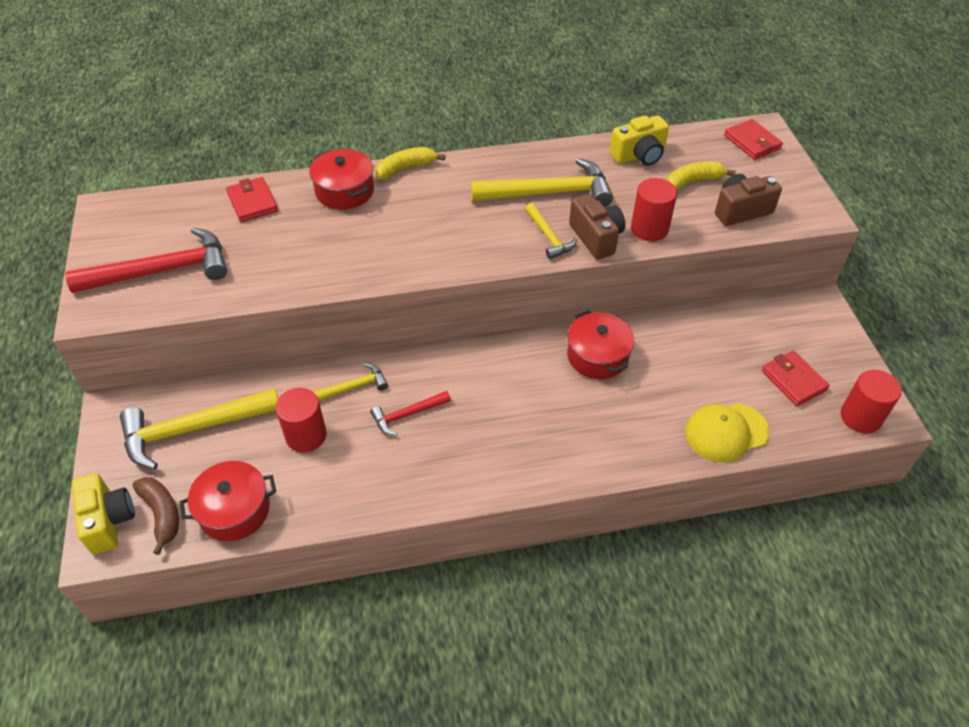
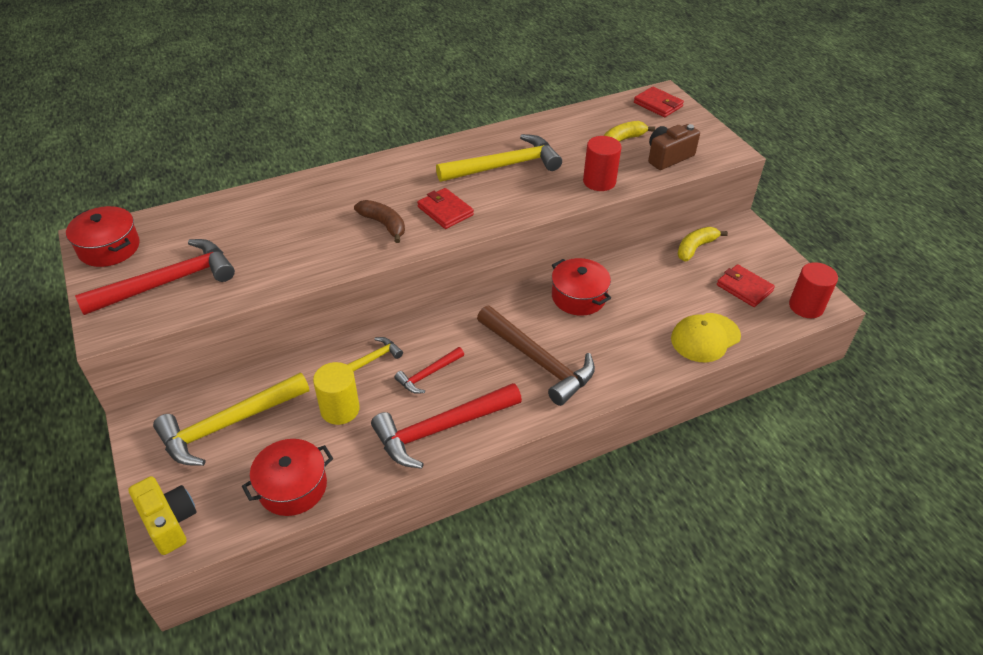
camera: 15 degrees left, 5 degrees down
brown banana [133,477,179,555] -> brown banana moved to [354,200,405,243]
red wallet [226,177,278,222] -> red wallet moved to [417,188,474,229]
red cylinder [275,388,327,452] -> yellow cylinder [313,362,360,425]
red pot [310,149,374,210] -> red pot moved to [66,206,140,267]
yellow banana [375,147,445,179] -> yellow banana moved to [677,227,728,261]
yellow hammer [525,203,577,259] -> none
brown camera [569,194,625,259] -> none
yellow camera [610,115,669,166] -> none
none -> red hammer [371,383,522,469]
none -> brown hammer [477,306,595,406]

